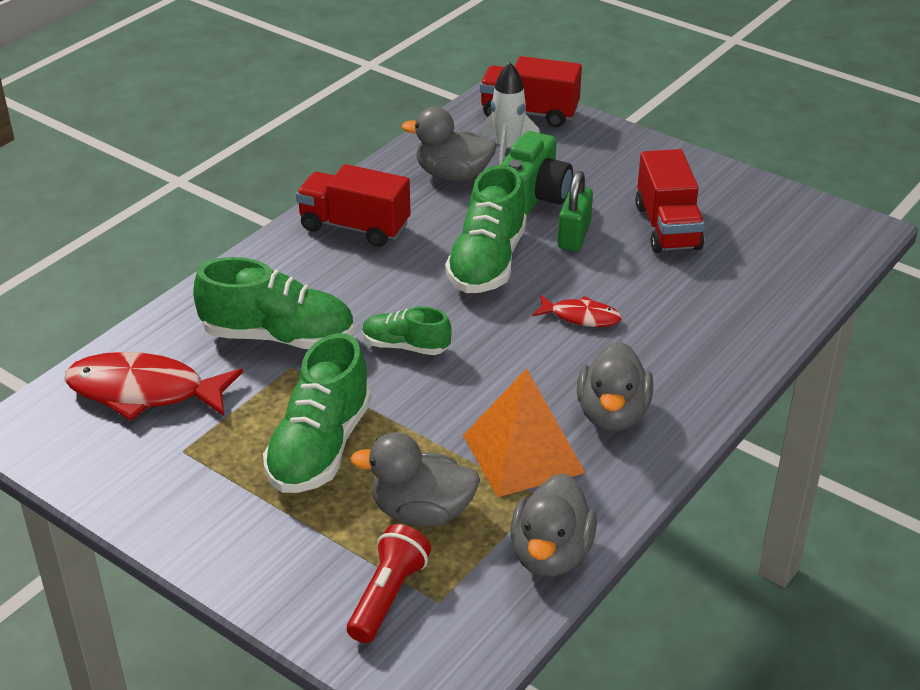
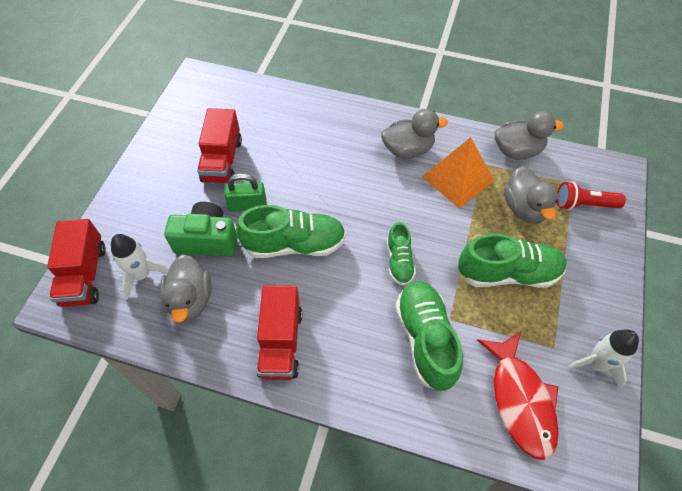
camera: 110 degrees left, 20 degrees up
red fish [532,295,622,327] -> none
red truck [635,149,705,253] -> red truck turned 120 degrees clockwise [197,108,242,183]
none -> white rocket [567,330,639,388]

